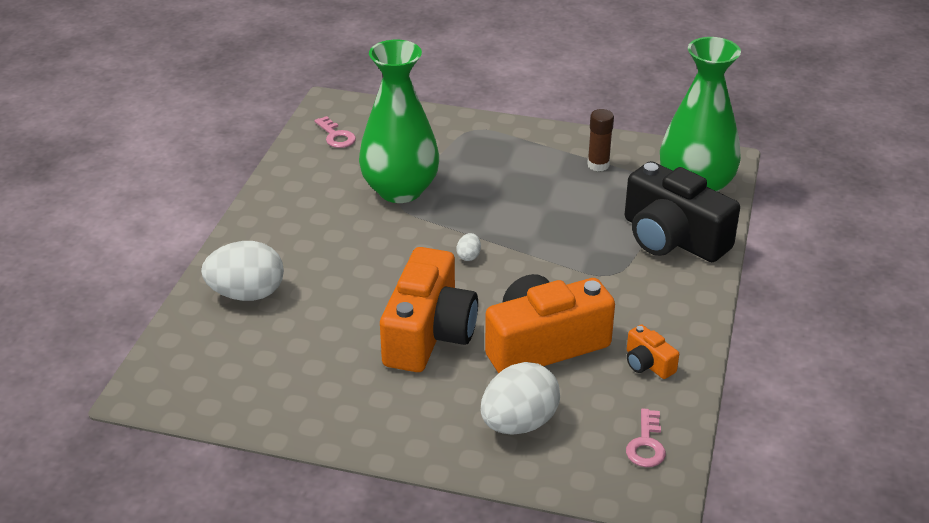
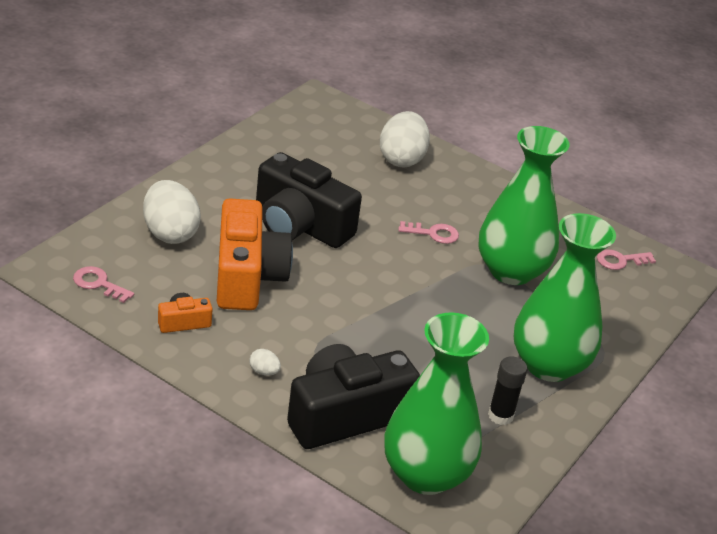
camera: 105 degrees right, 0 degrees up
orange camera [380,247,478,372] -> black camera [256,152,362,248]
white egg [457,233,481,261] -> white egg moved to [249,349,281,376]
brown glue stick [587,109,614,171] -> black glue stick [488,356,527,425]
none -> pink key [398,221,459,244]
none -> green vase [514,213,616,382]

